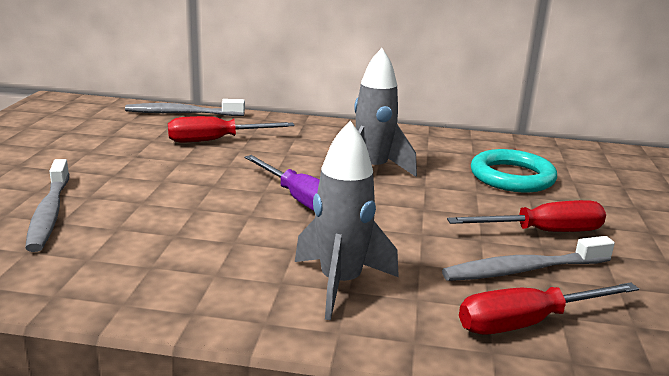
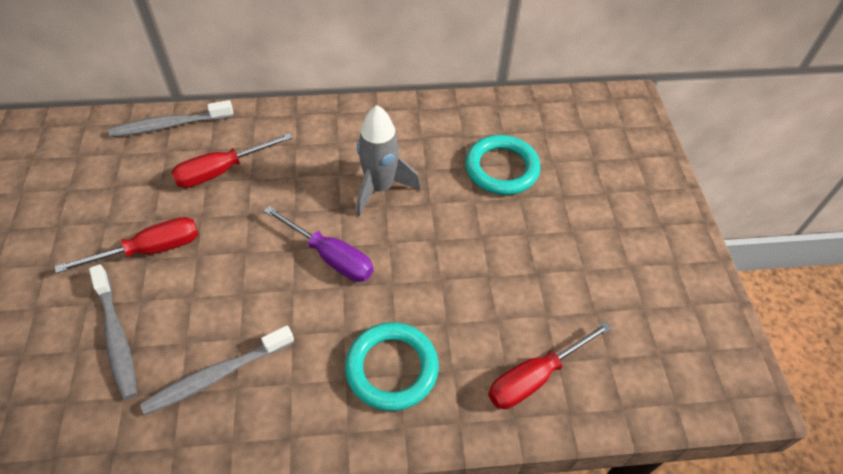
camera: 15 degrees left, 30 degrees up
grey rocket [295,121,399,320] -> turquoise ring [345,322,439,411]
grey toothbrush [442,236,615,281] -> grey toothbrush moved to [140,326,294,415]
red screwdriver [447,200,606,232] -> red screwdriver moved to [55,217,198,273]

